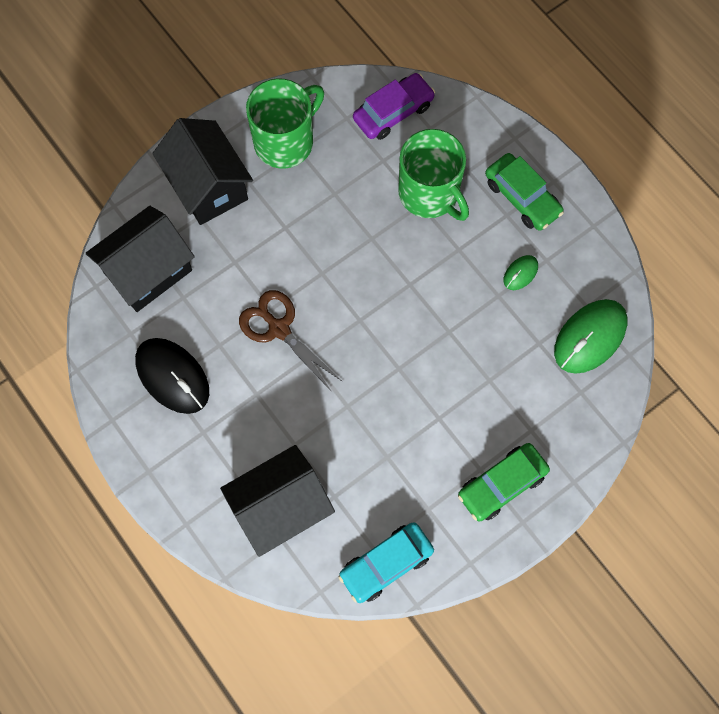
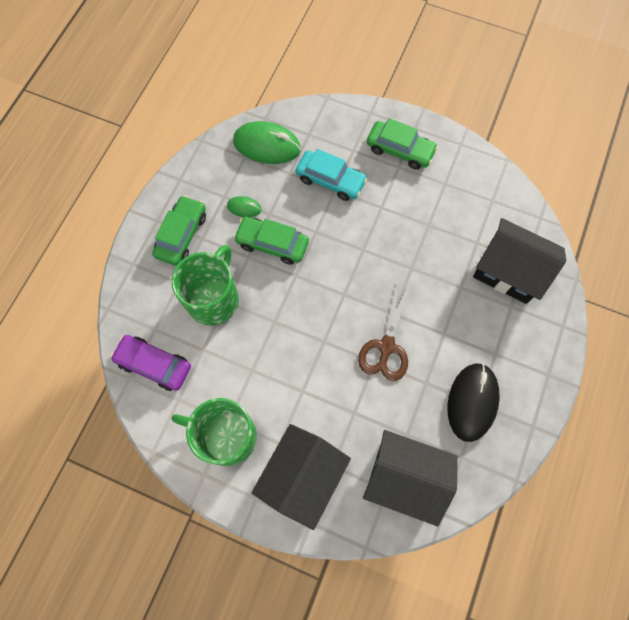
camera: 120 degrees left, 0 degrees up
turquoise car [338,522,434,603] -> turquoise car moved to [296,149,367,201]
none -> green car [233,217,309,265]

